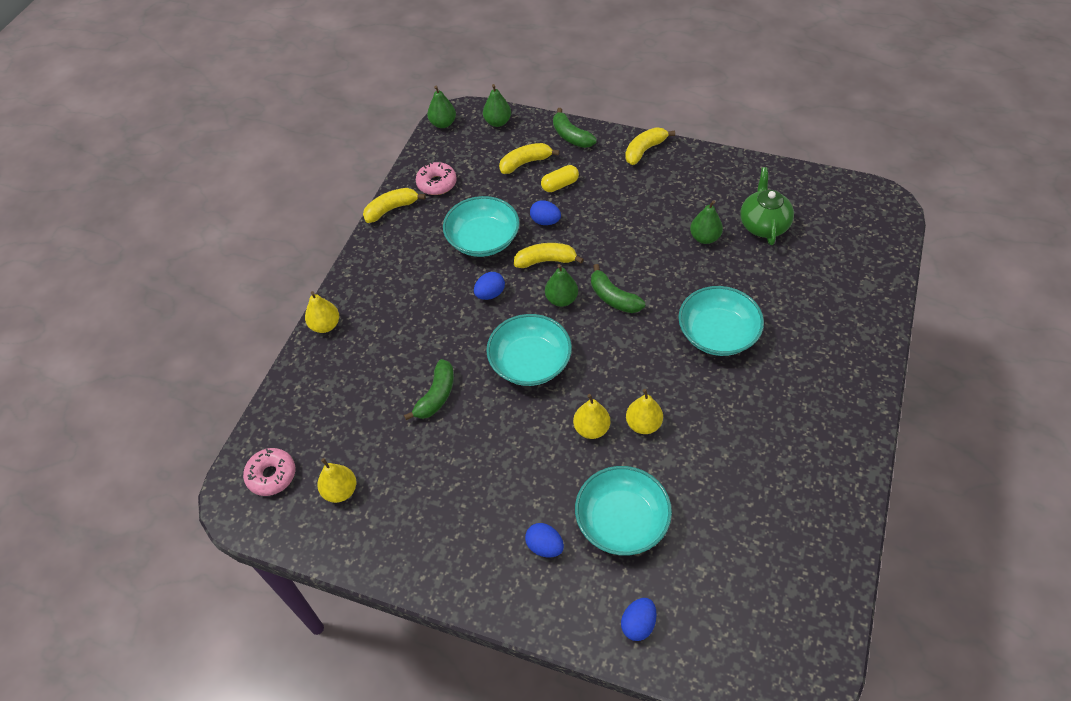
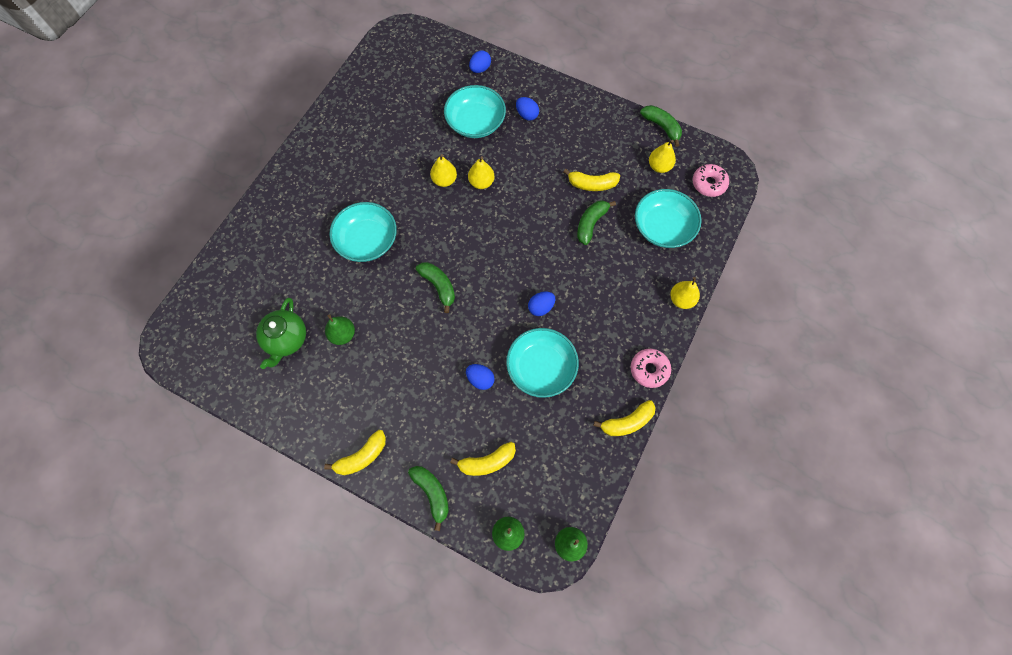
camera: 175 degrees left, 15 degrees up
pink donut [416,161,457,195] -> pink donut moved to [631,349,671,388]
turquoise bowl [486,314,572,386] -> turquoise bowl moved to [635,189,702,248]
yellow banana [514,243,584,268] -> yellow banana moved to [564,169,620,191]
yellow capsule [541,165,579,192] -> none
green pear [545,264,578,307] -> none
none -> green banana [640,105,682,147]

